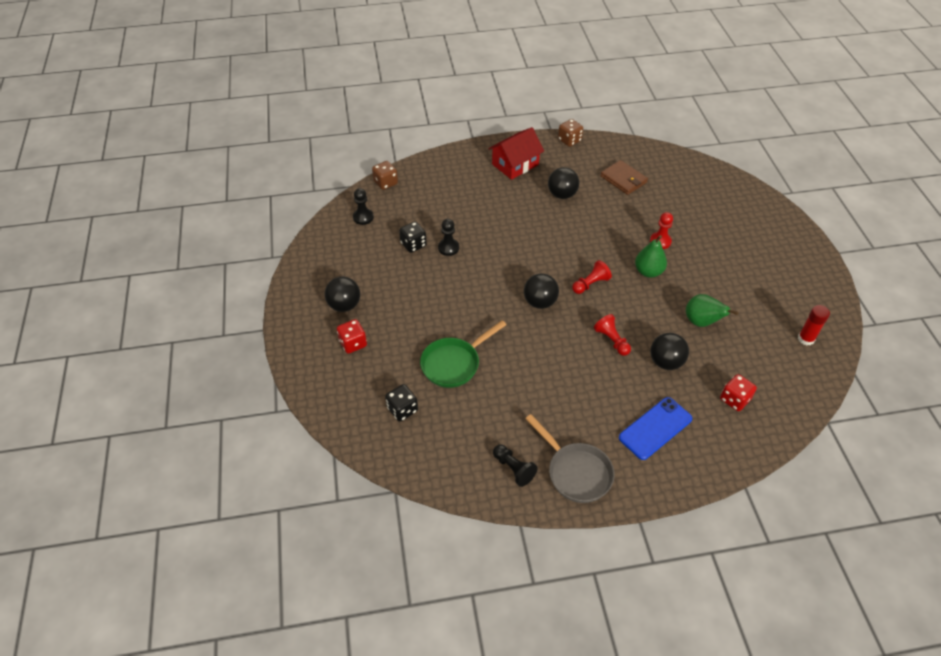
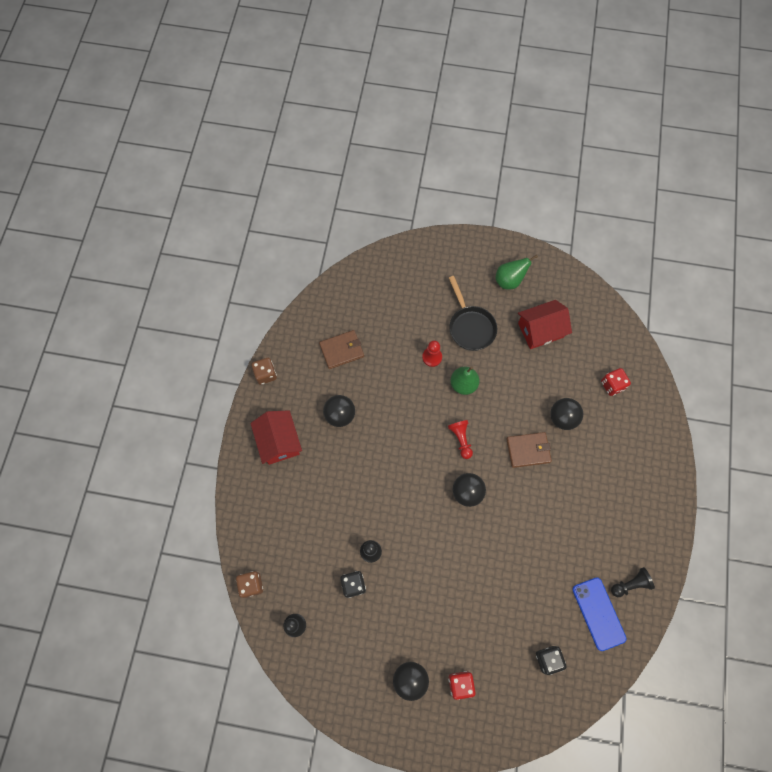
camera: 70 degrees left, 20 degrees up
green pan [420,320,506,388] -> none
grey pan [525,414,615,503] -> none
red pawn [594,314,631,356] -> brown wallet [506,432,552,468]
blue phone [619,397,692,460] -> blue phone moved to [572,578,627,651]
green pear [686,294,739,327] -> green pear moved to [496,255,538,290]
red glue stick [798,305,830,345] -> none
none -> black pan [449,276,497,351]
none -> red house [518,300,572,349]

